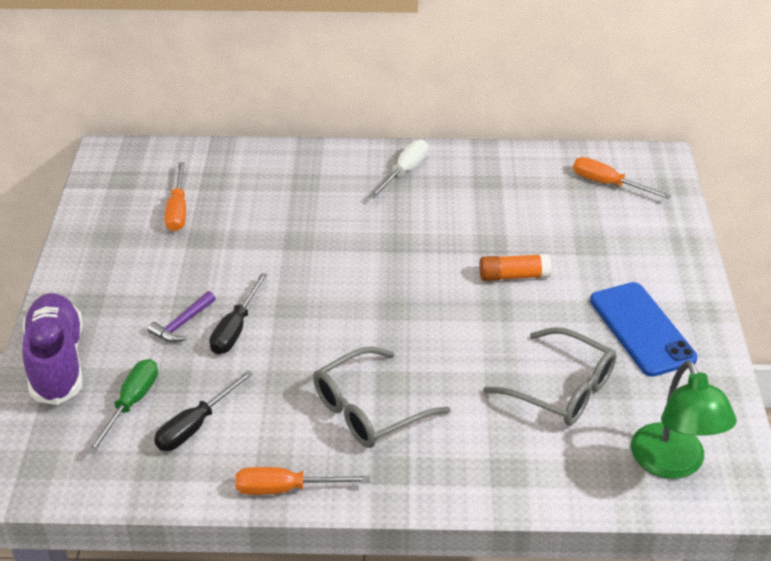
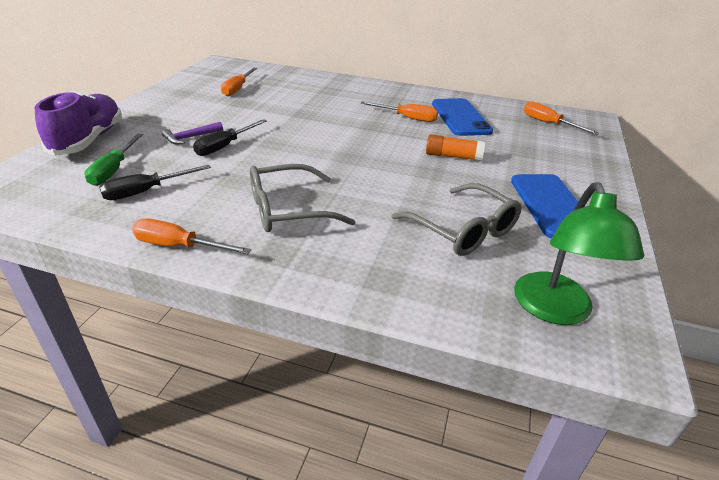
camera: 15 degrees right, 5 degrees down
green screwdriver [87,359,158,454] -> green screwdriver turned 150 degrees clockwise [85,134,143,186]
white screwdriver [369,139,428,199] -> none
none -> orange screwdriver [360,101,438,122]
none -> blue phone [432,98,493,136]

